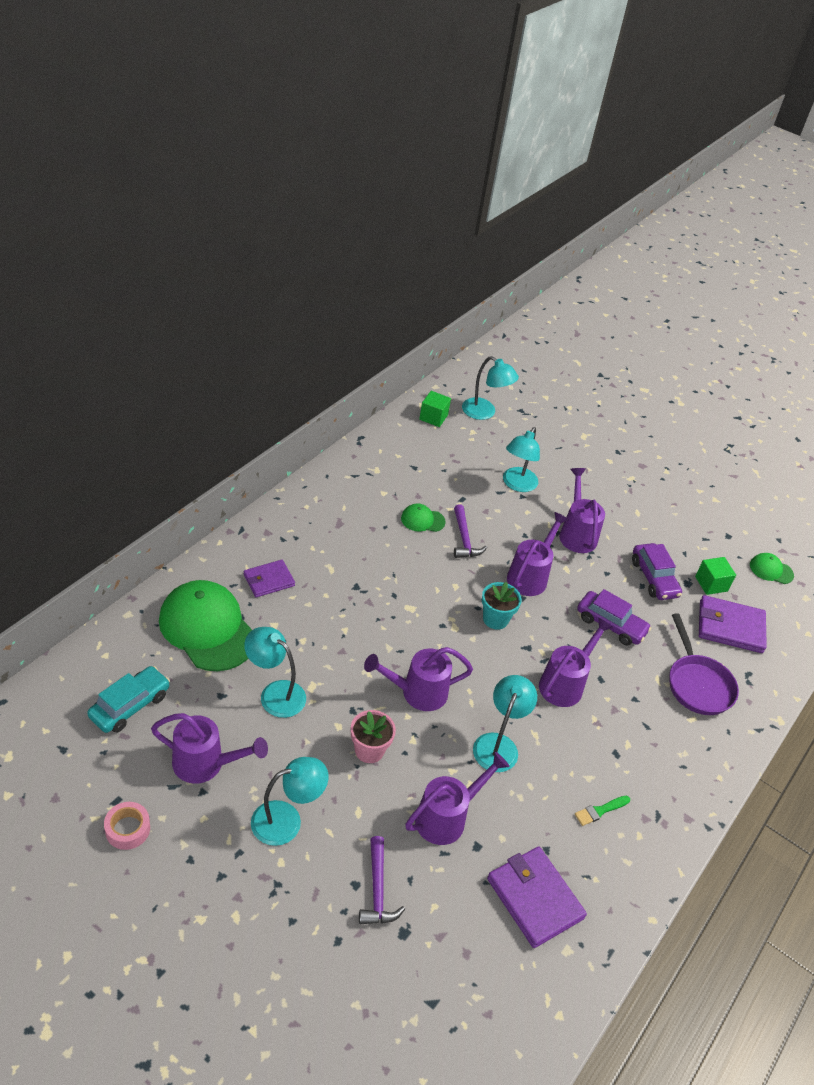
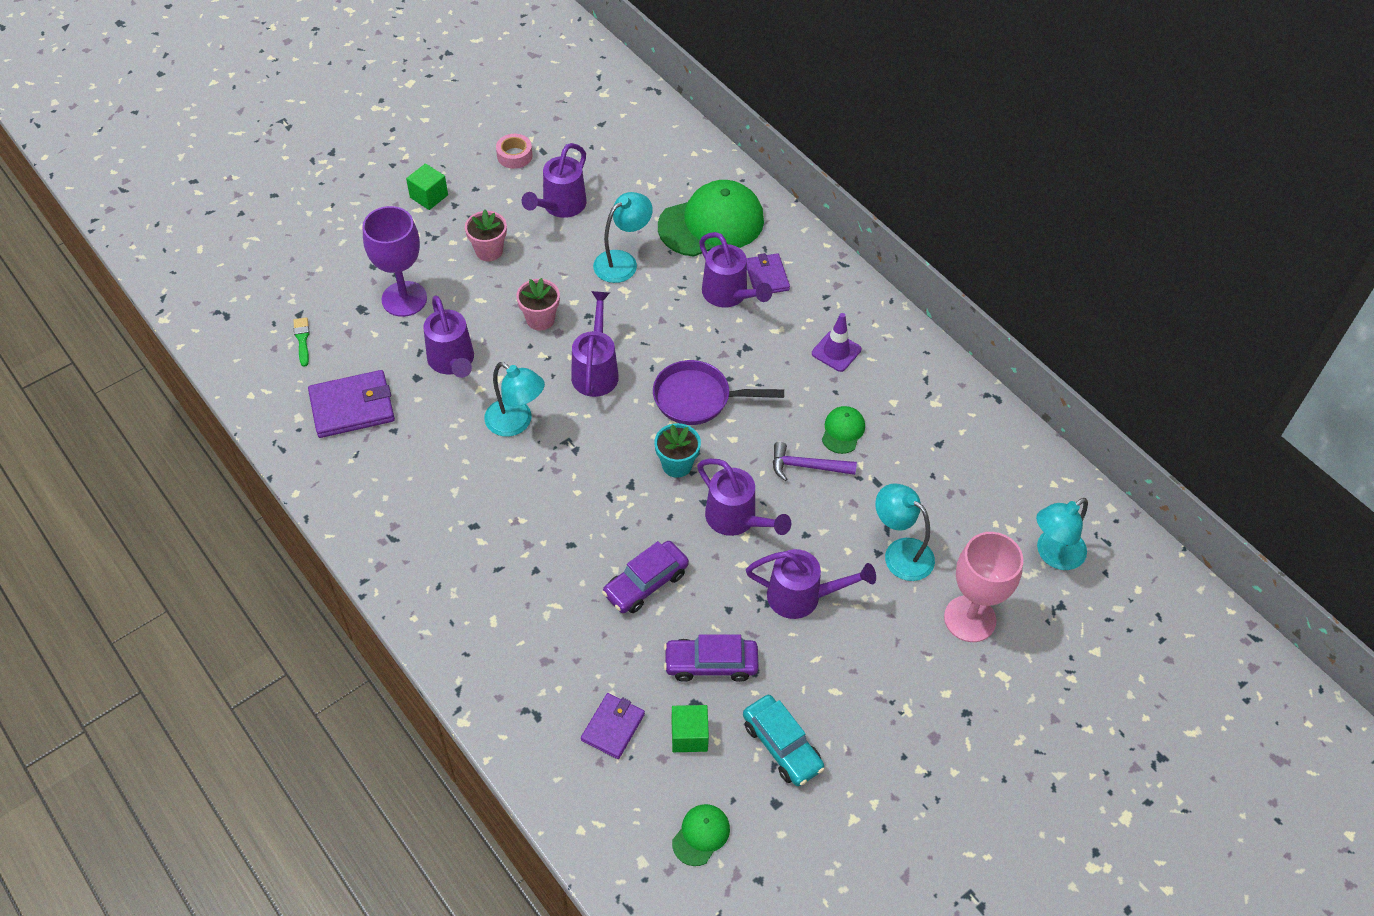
camera: 110 degrees right, 10 degrees up
turquoise car [87,666,170,733] -> turquoise car moved to [743,695,825,786]
turquoise lamp [251,757,329,846] -> pink flower pot [465,209,507,261]
purple hammer [359,836,405,924] -> purple goblet [362,206,427,317]
green cube [419,391,451,427] -> green cube moved to [406,163,448,210]
purple watering can [539,618,614,707] -> purple watering can moved to [699,232,772,308]
green brush [575,795,630,826] -> green brush moved to [293,317,310,367]
purple pan [669,613,739,715] -> purple pan moved to [653,360,784,425]
purple wallet [699,595,767,653] -> purple wallet [581,693,645,759], size x0.64
none -> purple traffic cone [812,313,861,372]
none -> pink goblet [944,532,1023,642]

